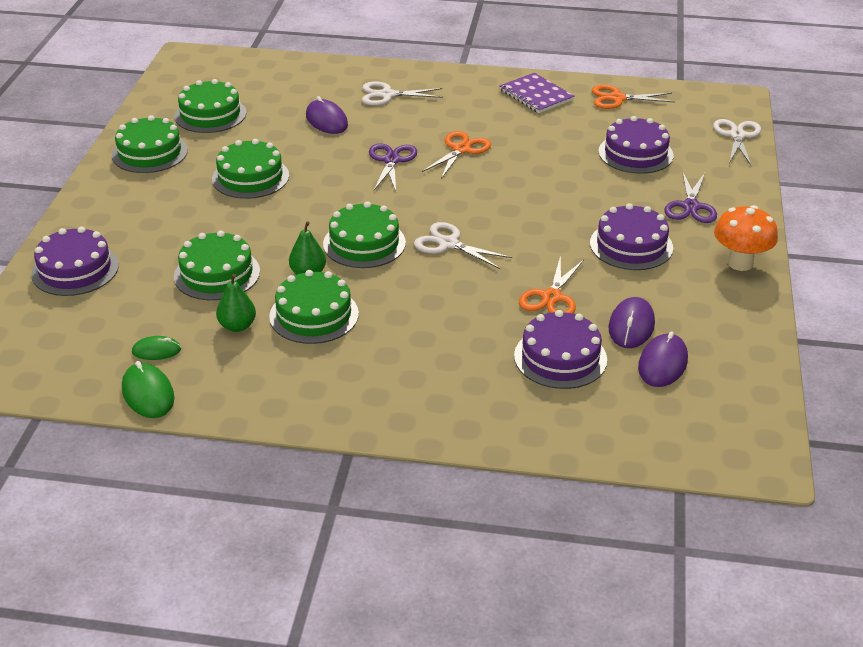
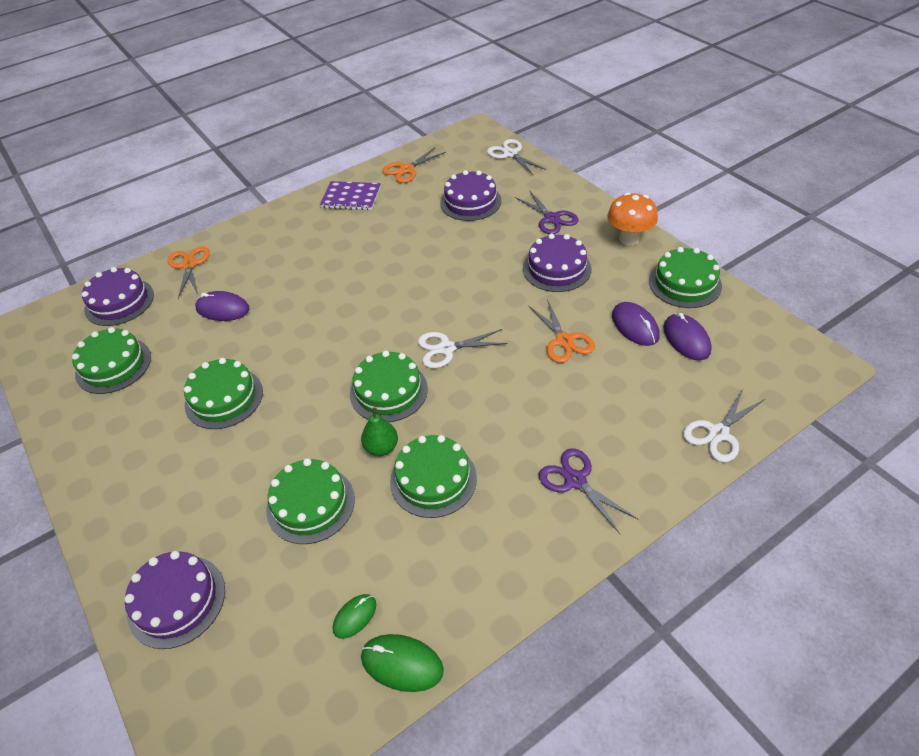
camera: 40 degrees left, 10 degrees up
green cake [112,115,188,173] -> green cake moved to [649,247,722,308]
green pear [216,274,256,332] -> none
white scissors [362,81,443,105] -> white scissors moved to [683,387,765,462]
purple scissors [369,143,417,191] -> purple scissors moved to [539,448,638,534]
orange scissors [422,131,491,179] -> orange scissors moved to [168,246,210,299]
purple cake [514,310,607,389] -> purple cake moved to [82,267,154,326]

